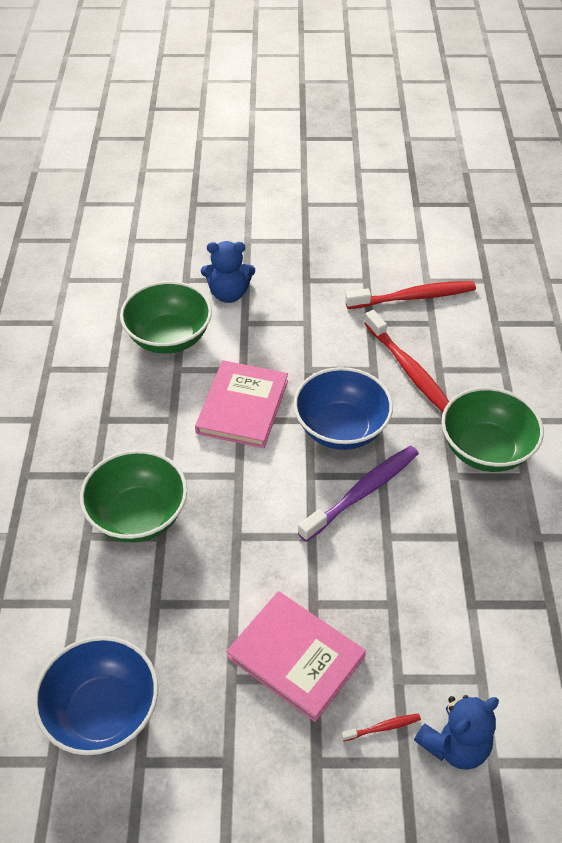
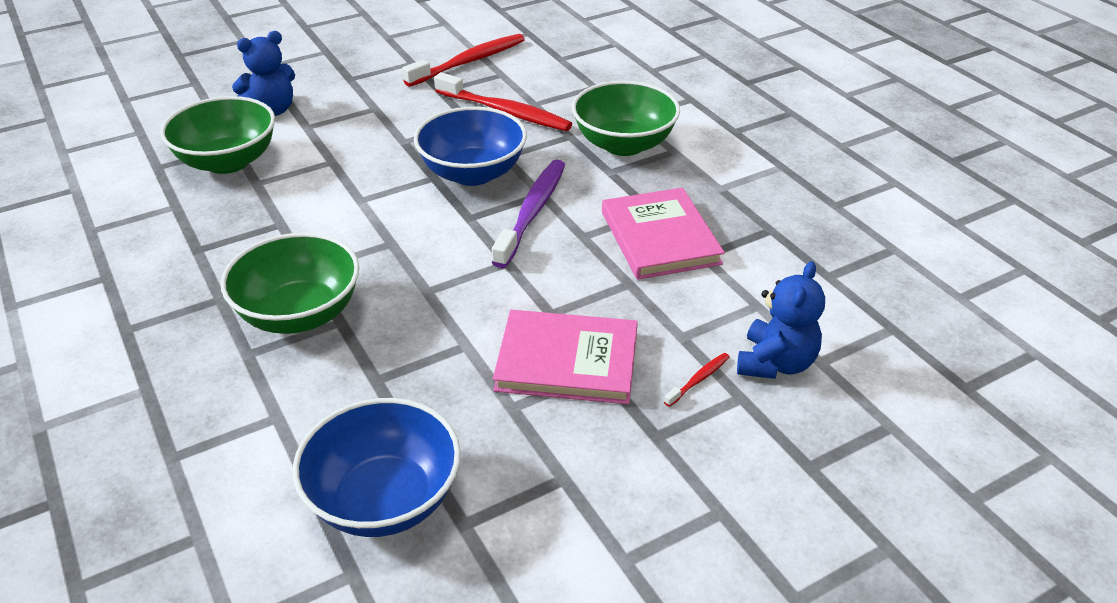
camera: 30 degrees left, 10 degrees down
pink book [195,360,288,448] -> pink book moved to [602,188,725,280]

